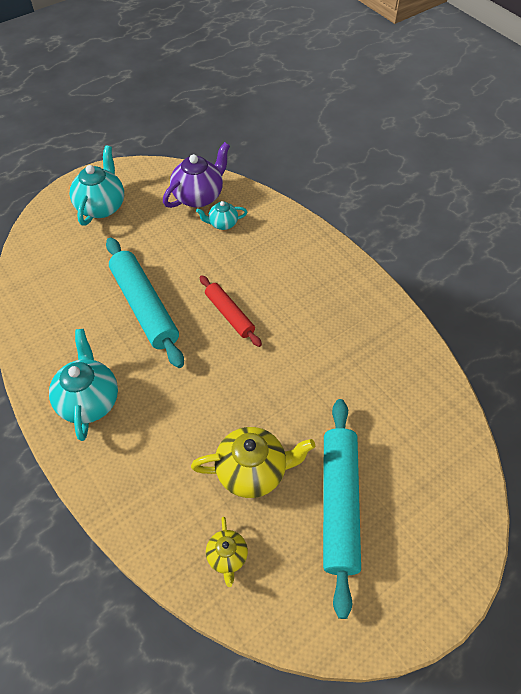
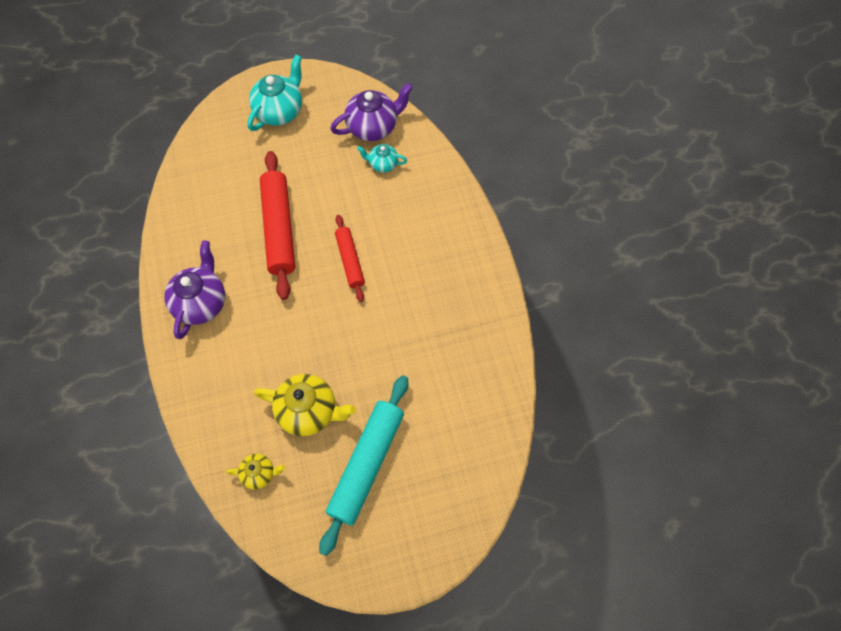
camera: 20 degrees right, 10 degrees up
turquoise teapot [49,329,118,441] -> purple teapot [164,240,225,339]
turquoise rolling pin [106,238,184,368] -> red rolling pin [260,151,295,300]
yellow teapot [206,517,248,587] -> yellow teapot turned 105 degrees counterclockwise [226,454,285,490]

